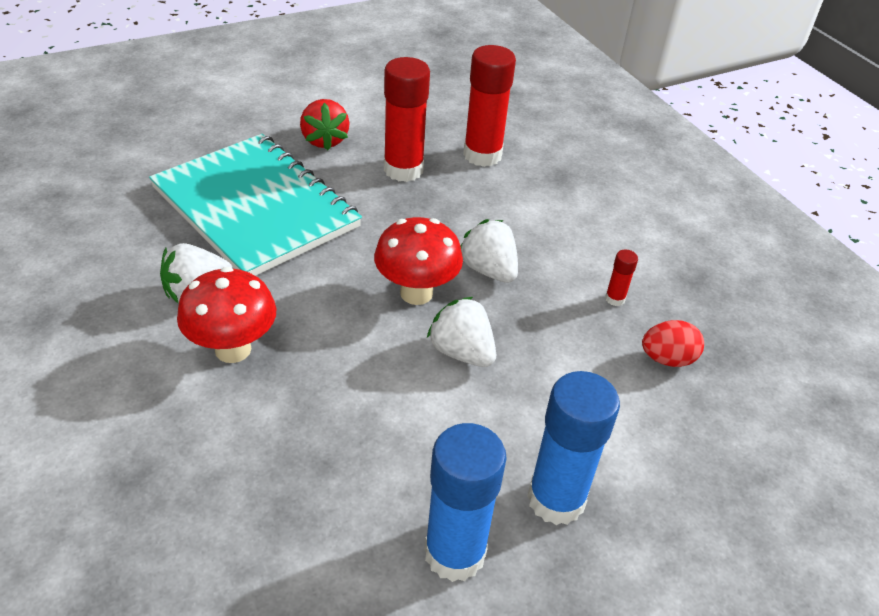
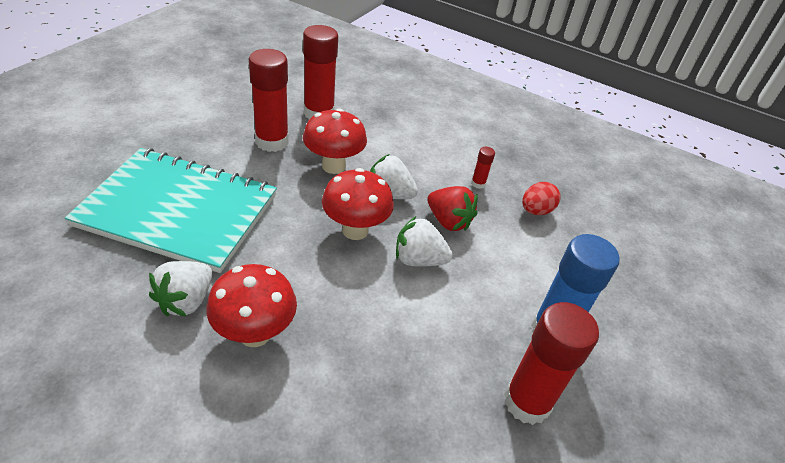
camera: 35 degrees left, 0 degrees up
red strawberry [300,99,349,151] -> red strawberry moved to [427,186,478,231]
blue glue stick [424,423,507,582] -> red glue stick [504,302,599,425]
none -> red mushroom [303,108,367,174]

